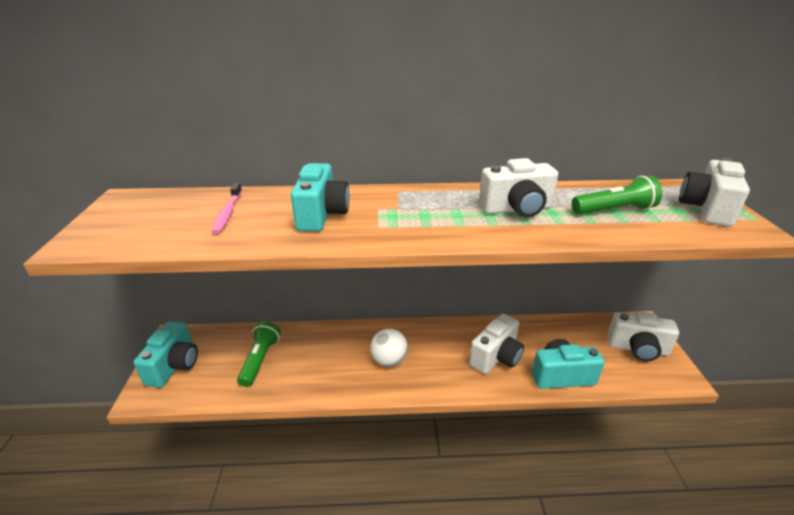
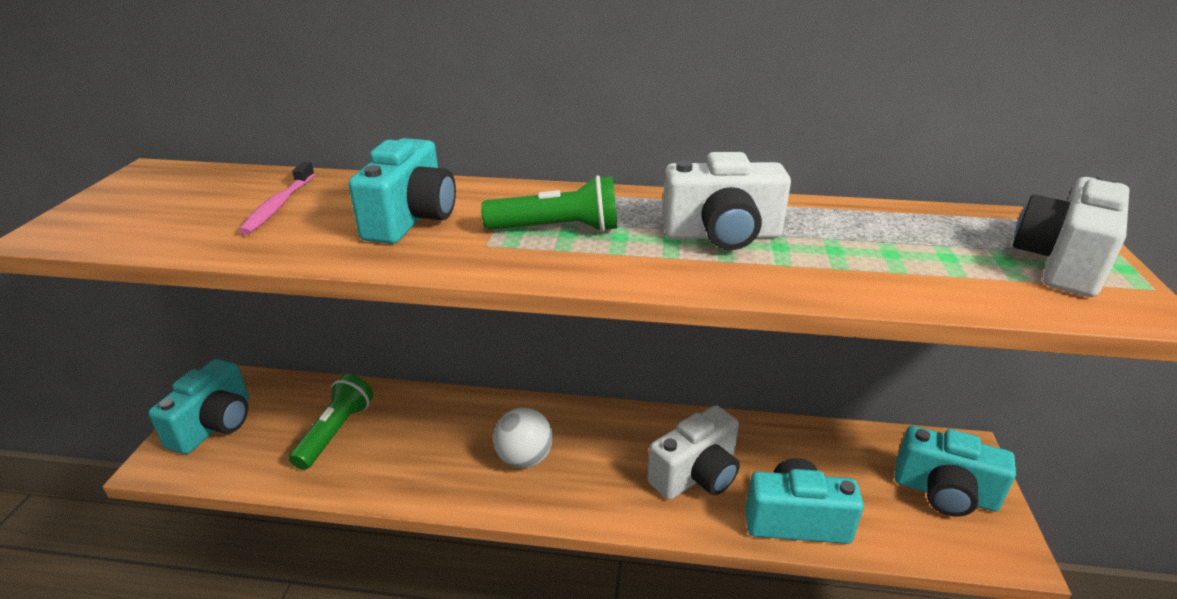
camera: 10 degrees right, 0 degrees up
green flashlight [571,175,662,214] -> green flashlight moved to [481,175,617,232]
white camera [607,311,679,361] -> turquoise camera [894,426,1016,517]

